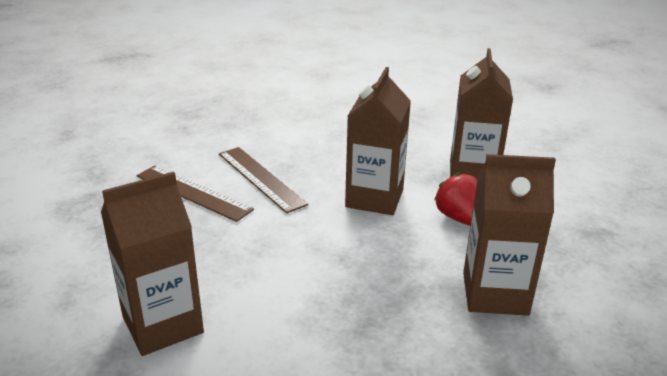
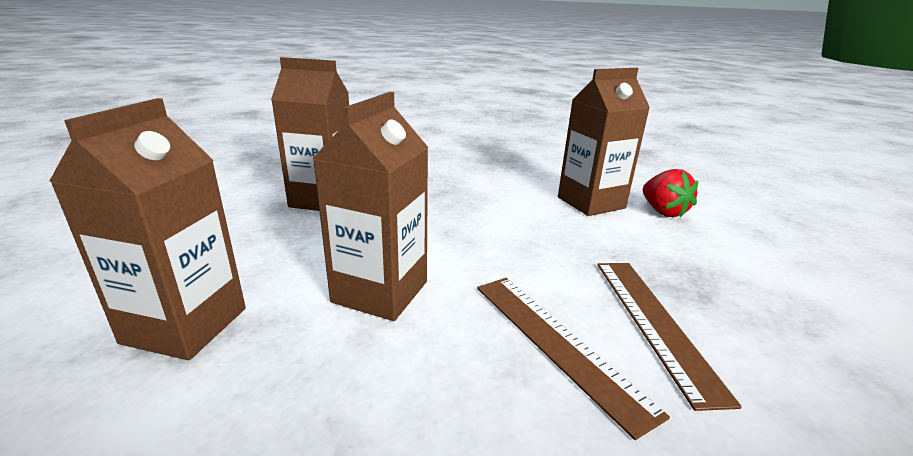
camera: 175 degrees left, 5 degrees down
brown ruler [137,165,254,222] -> brown ruler turned 45 degrees clockwise [597,263,742,411]
red strawberry [434,172,477,226] -> red strawberry moved to [643,169,698,217]

